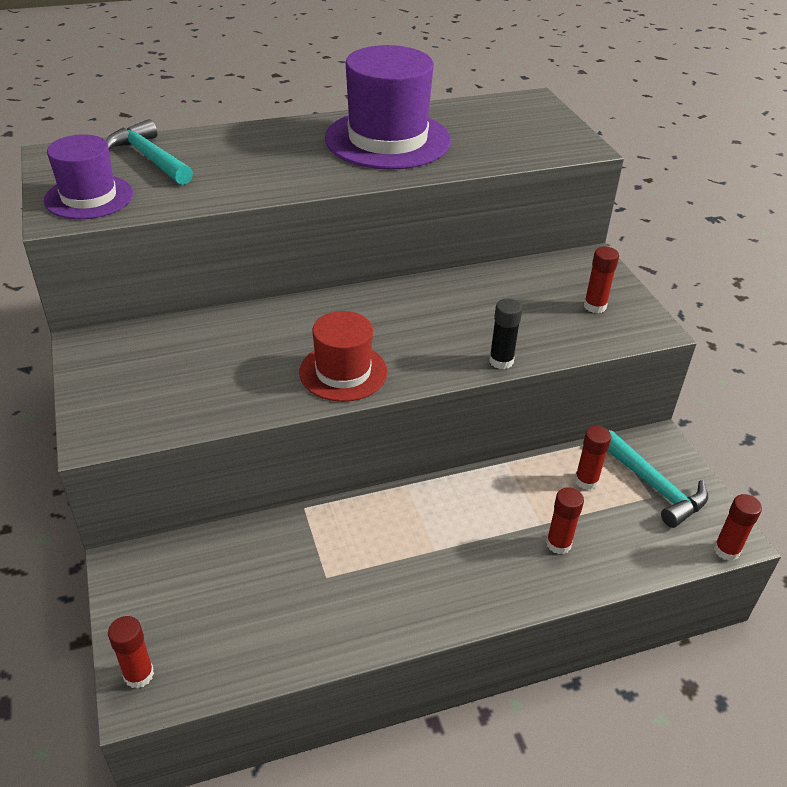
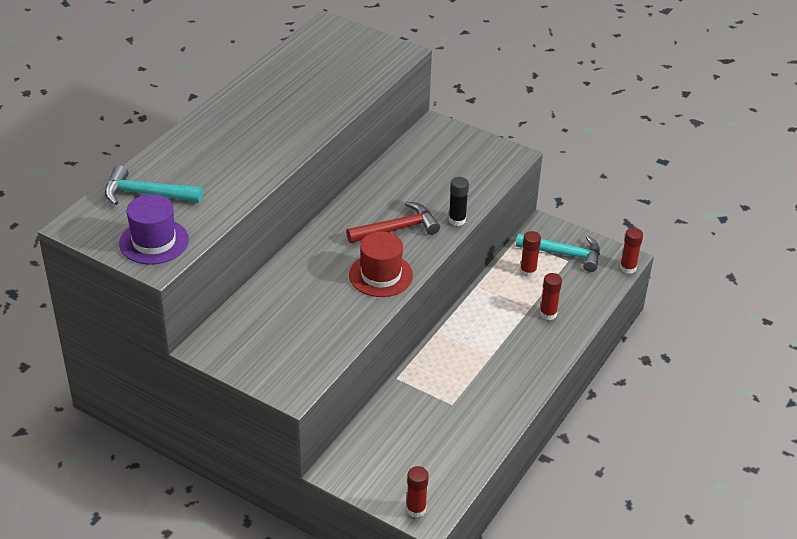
camera: 40 degrees left, 0 degrees up
purple hat [325,45,451,170] -> none
red glue stick [584,247,619,313] -> none
none -> red hammer [346,202,440,243]

